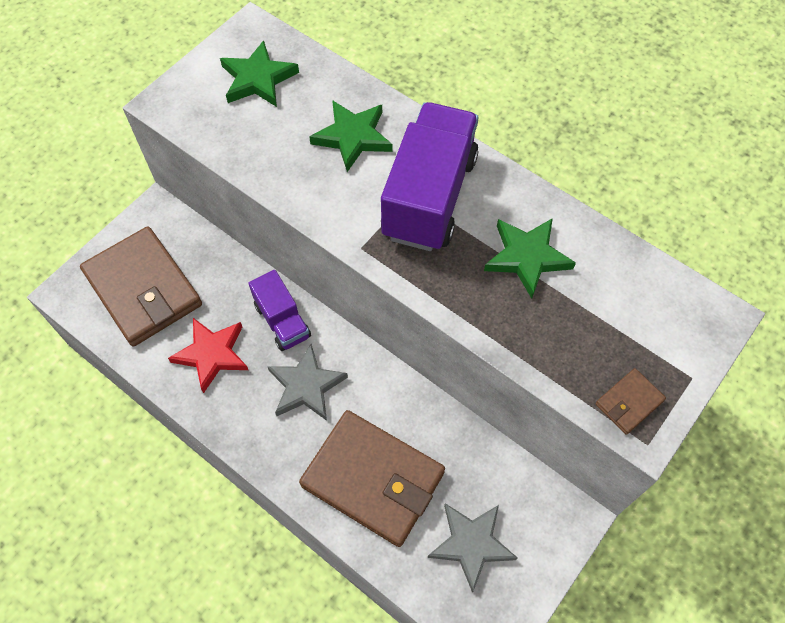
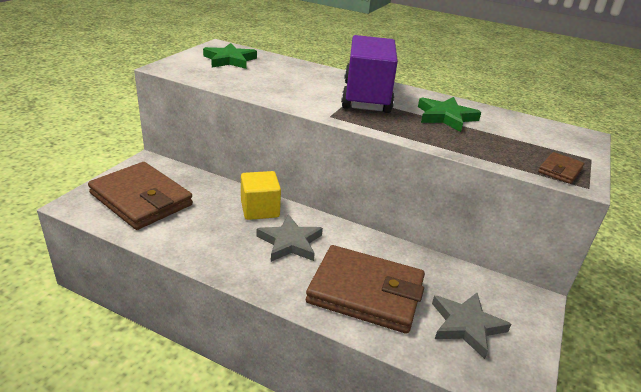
camera: 15 degrees left, 30 degrees down
red star [168,318,248,393] -> none
purple truck [248,270,311,351] -> yellow cube [241,171,281,220]
green star [309,100,392,172] -> none

